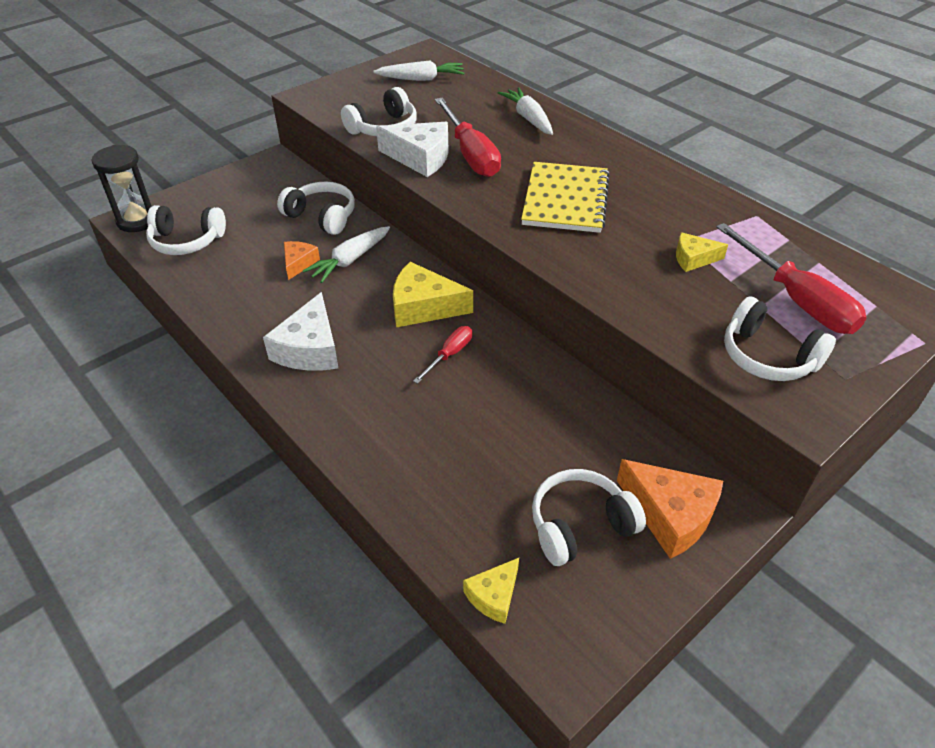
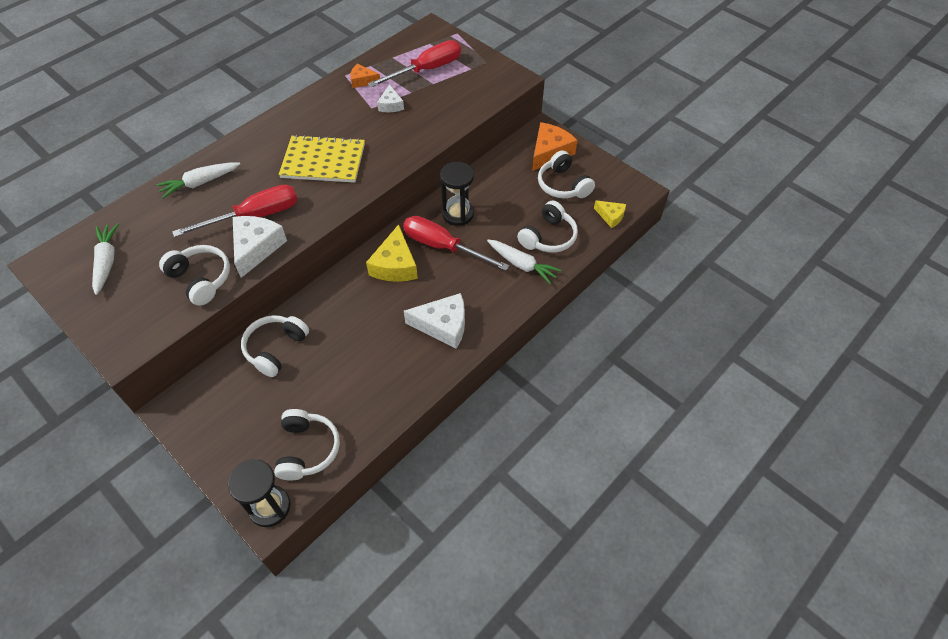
camera: 95 degrees left, 10 degrees up
orange cheese [284,241,320,280] -> orange cheese moved to [350,64,380,88]
white carrot [303,226,390,283] -> white carrot moved to [487,240,561,285]
red screwdriver [413,326,472,384] -> red screwdriver [403,216,509,271], size x1.94
yellow cheese [676,232,728,272] -> white cheese [377,84,404,112]
white headphones [724,296,836,381] -> white headphones moved to [517,201,578,253]
none -> black hourglass [440,162,474,226]

